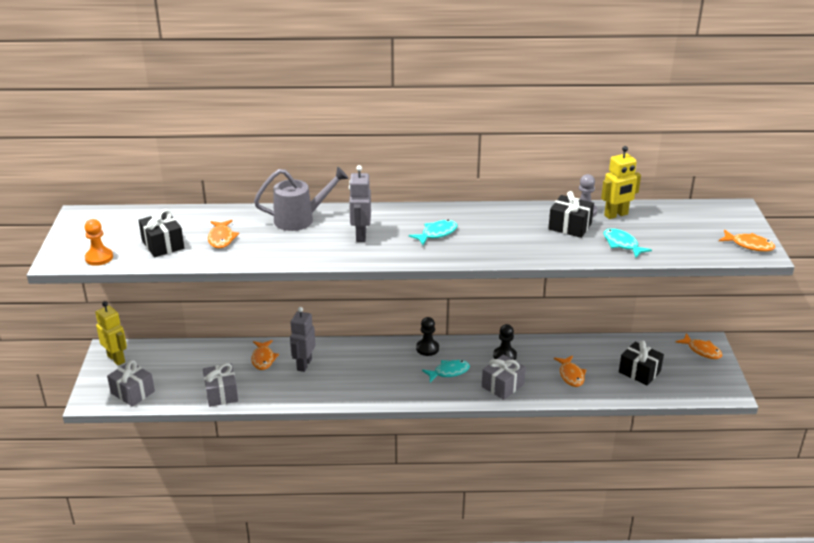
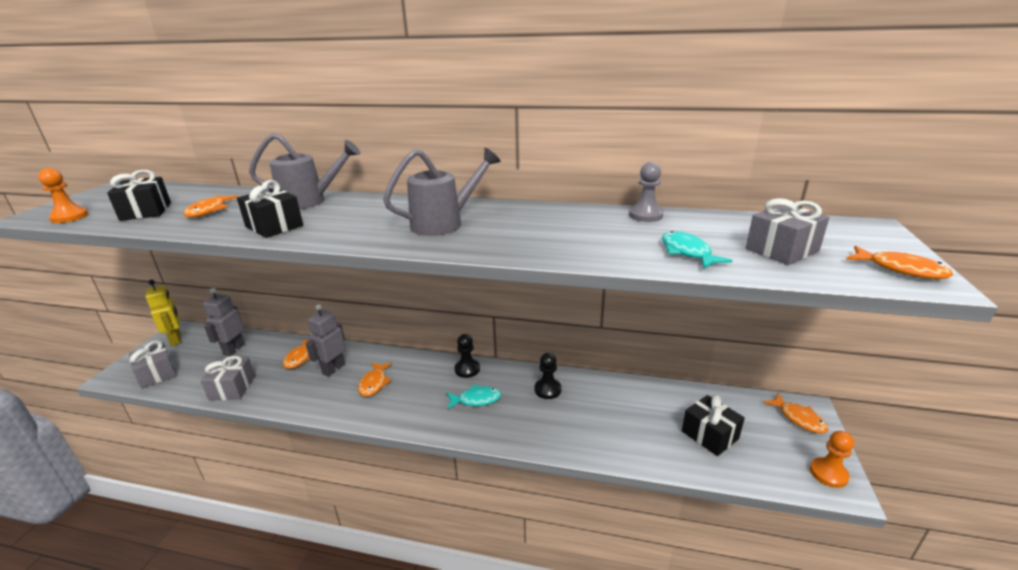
camera: 15 degrees right, 5 degrees down
grey robot [349,165,371,242] -> grey robot moved to [203,288,245,356]
turquoise fish [409,220,457,245] -> grey watering can [383,148,501,236]
grey gift [482,355,526,400] -> grey gift moved to [746,198,830,265]
black gift [548,191,594,238] -> black gift moved to [237,180,303,238]
orange fish [554,356,586,387] -> orange fish moved to [358,362,392,397]
yellow robot [601,146,641,219] -> none
none -> orange pawn [810,431,854,488]

